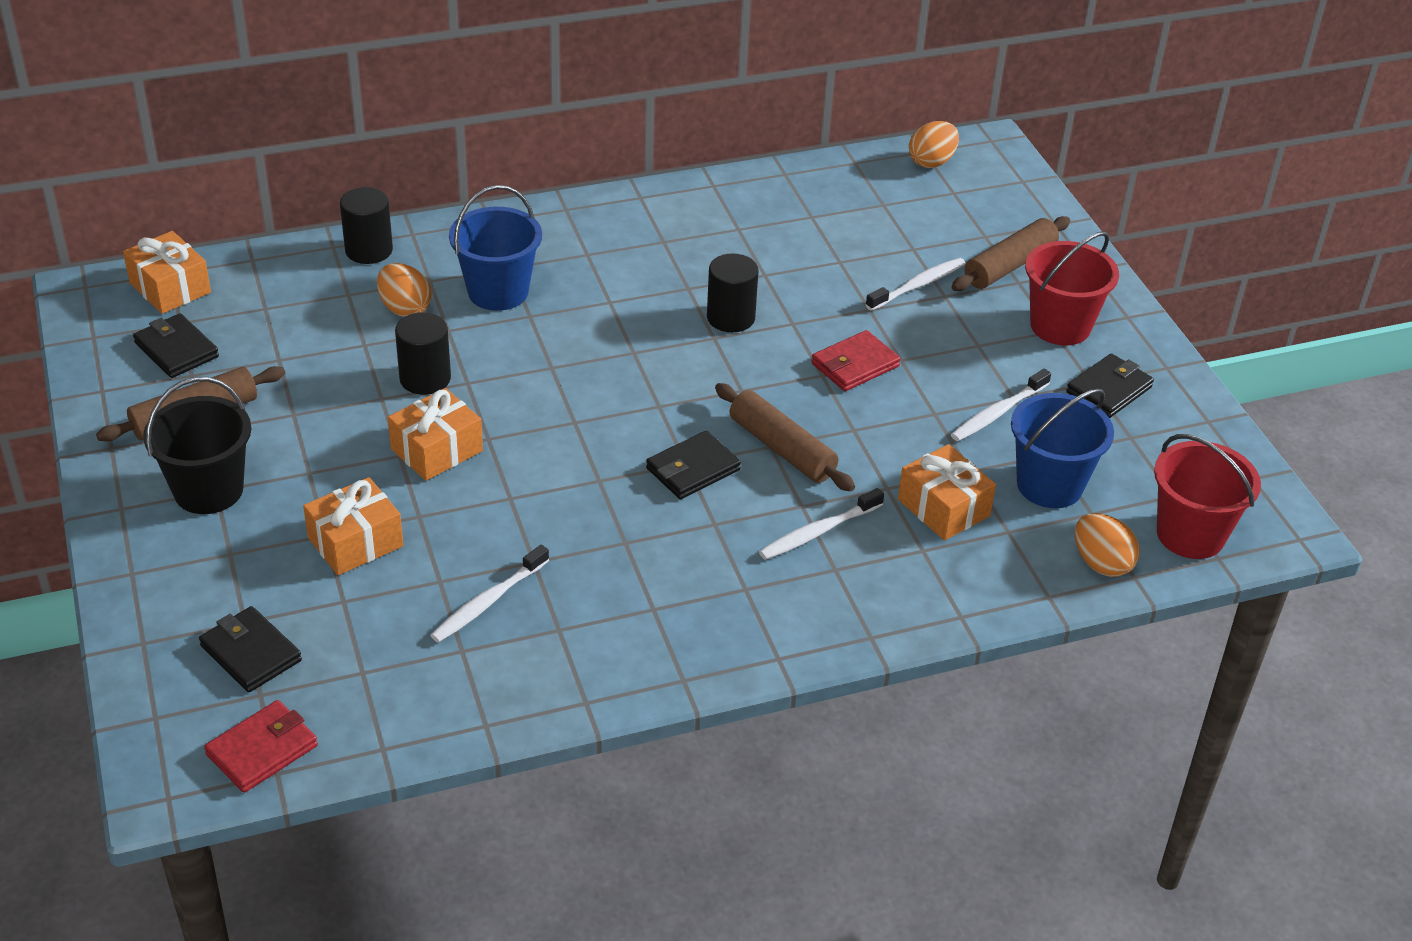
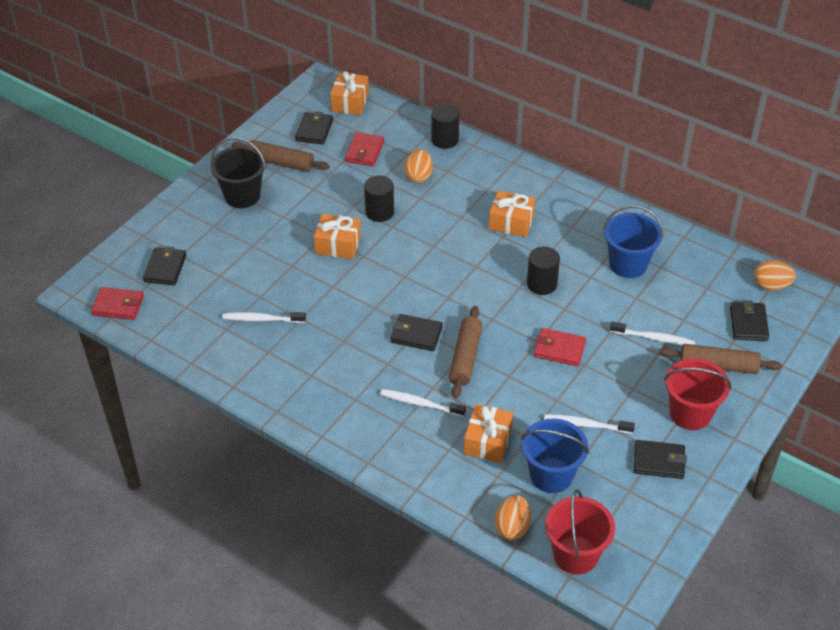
camera: 55 degrees right, 5 degrees up
orange gift [303,477,403,575] -> orange gift moved to [489,190,535,237]
blue bucket [449,185,542,311] -> blue bucket moved to [603,205,663,278]
none -> red wallet [345,132,384,166]
none -> black wallet [730,300,769,341]

